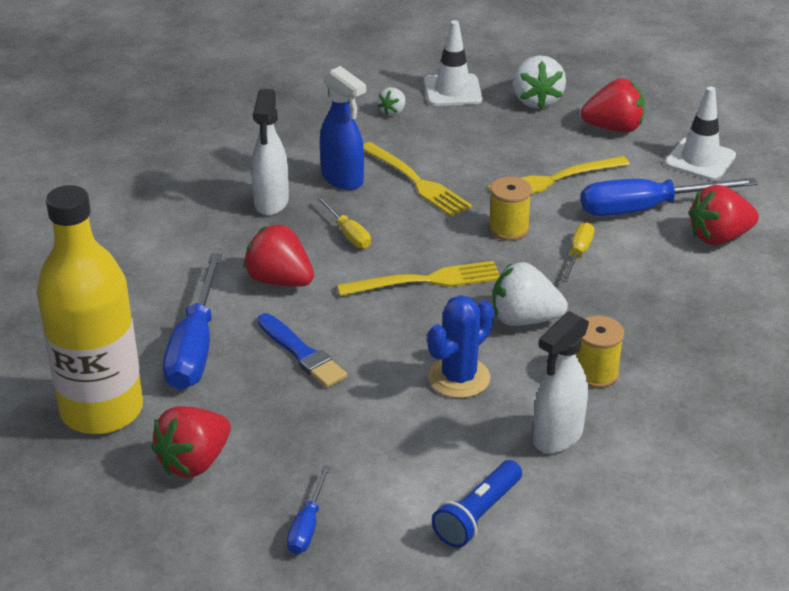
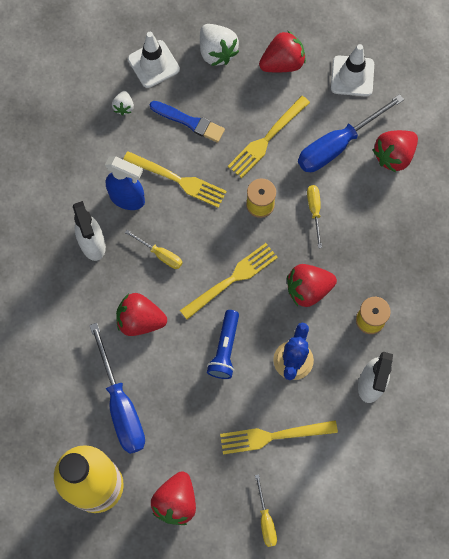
camera: 25 degrees left, 35 degrees up
blue brush [257,313,347,388] -> blue brush moved to [150,101,225,143]
blue screwdriver [287,465,330,554] -> yellow screwdriver [255,474,277,547]
blue flashlight [432,460,522,548] -> blue flashlight moved to [207,310,239,379]
white strawberry [493,262,568,326] -> red strawberry [287,264,337,307]
none -> yellow fork [220,420,338,454]

